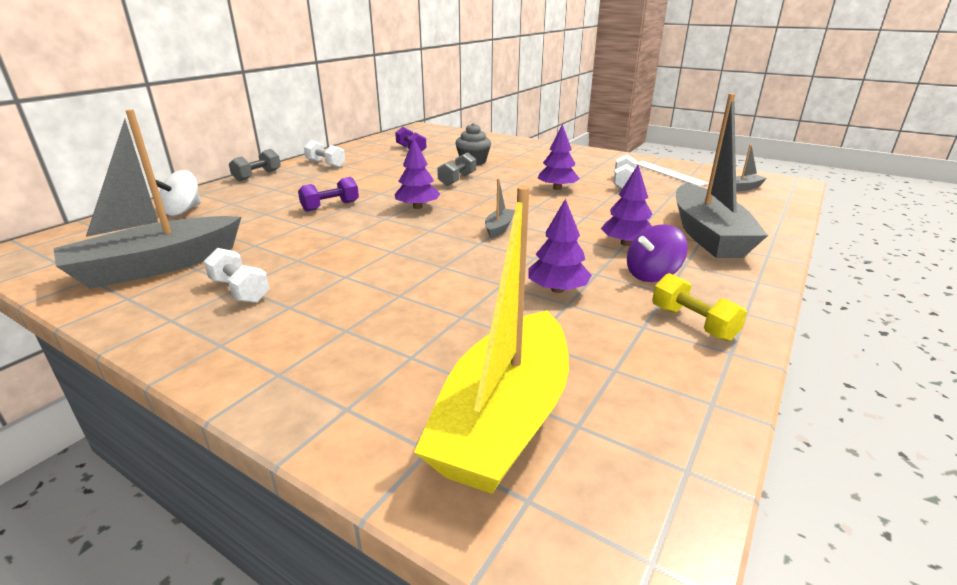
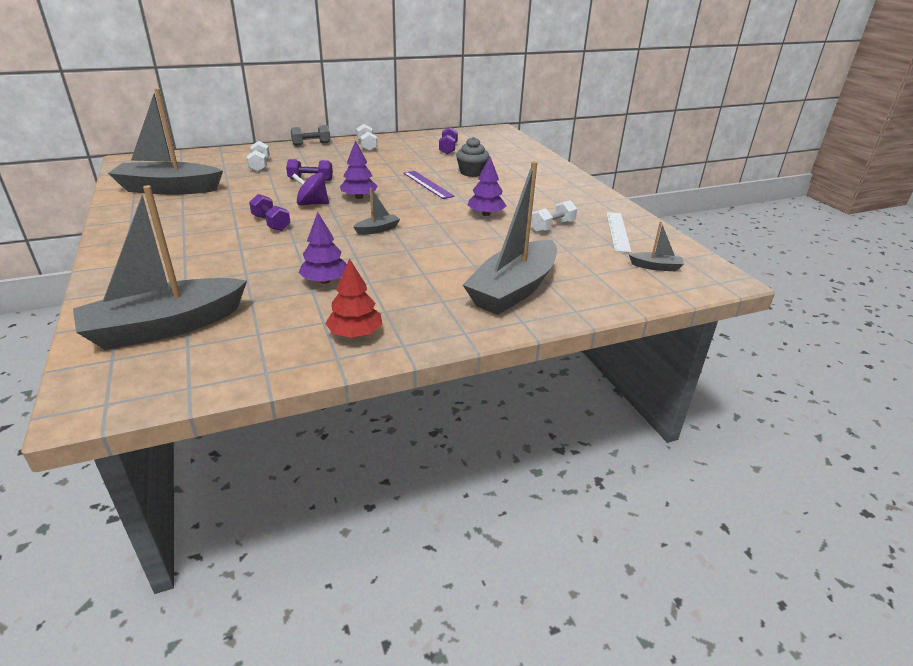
camera: 35 degrees right, 5 degrees up
white spinning top [156,170,201,216] -> none
white dumbbell [204,248,270,303] -> white dumbbell moved to [247,141,270,172]
yellow boat [414,186,569,494] -> grey boat [73,185,247,350]
grey dumbbell [437,152,476,186] -> purple ruler [404,171,455,199]
purple tree [600,165,652,246] -> none
purple spinning top [627,225,688,282] -> purple spinning top moved to [292,172,329,206]
yellow dumbbell [652,273,747,341] -> red tree [325,258,382,338]
none -> purple dumbbell [249,194,291,231]

